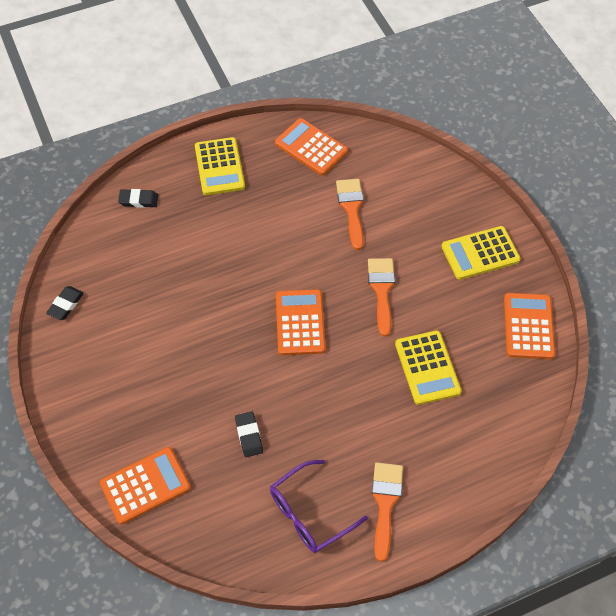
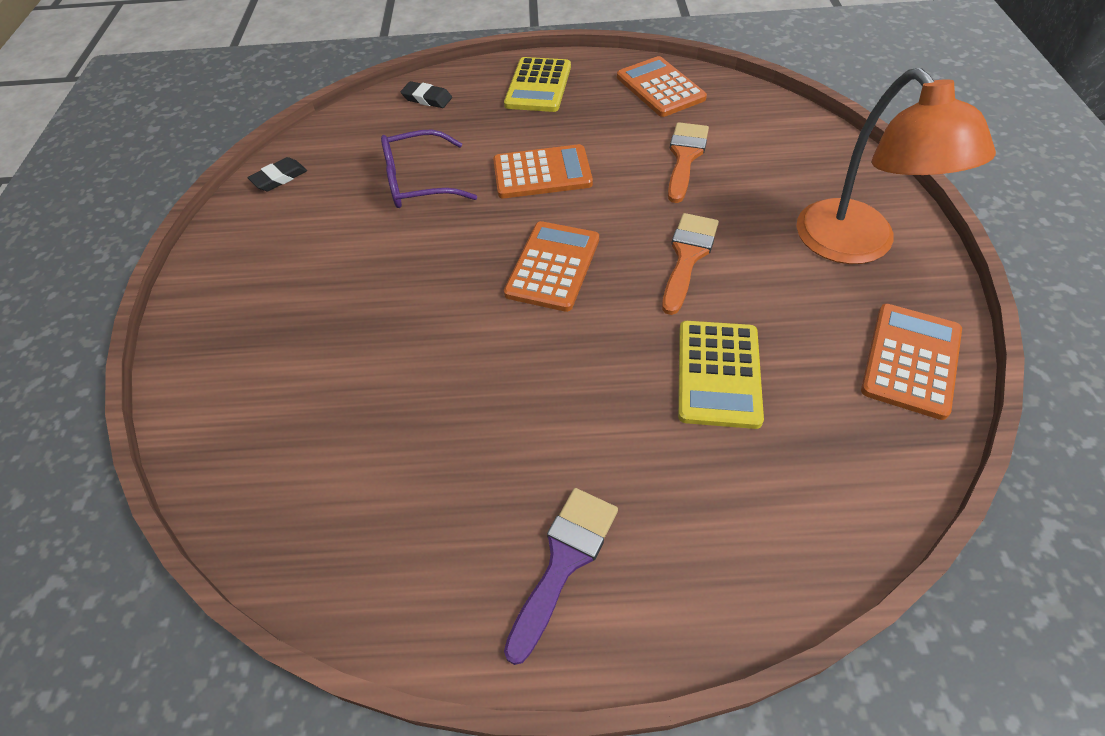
camera: 25 degrees right, 5 degrees down
orange calculator [100,447,191,524] -> orange calculator moved to [493,144,593,198]
black eraser [235,412,263,457] -> none
purple glasses [270,460,368,553] -> purple glasses moved to [381,129,477,208]
orange brush [372,462,403,562] -> purple brush [504,488,618,665]
yellow calculator [442,226,521,280] -> orange lamp [796,68,996,264]

